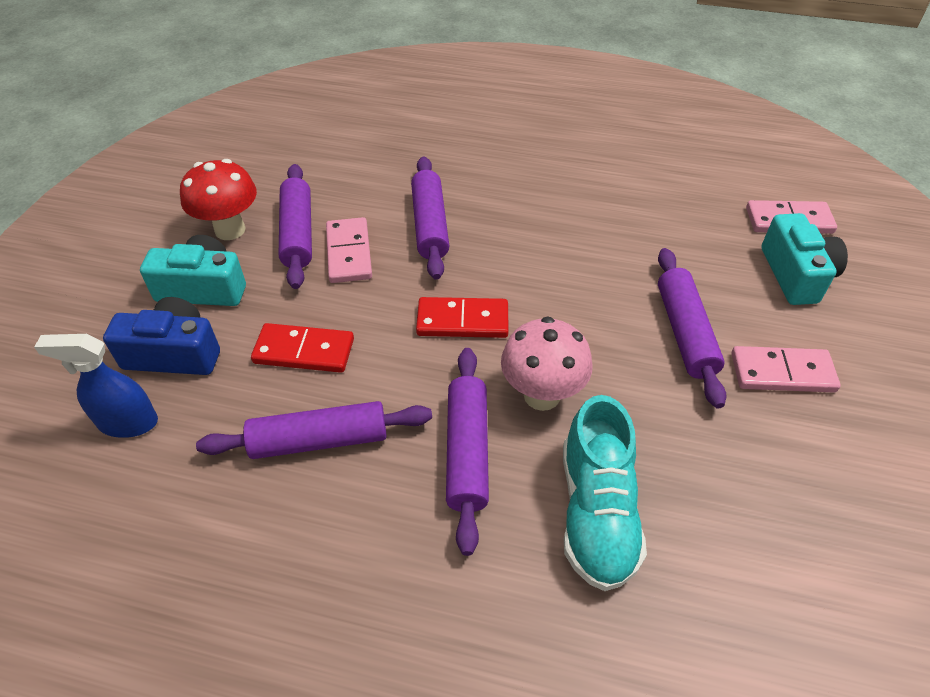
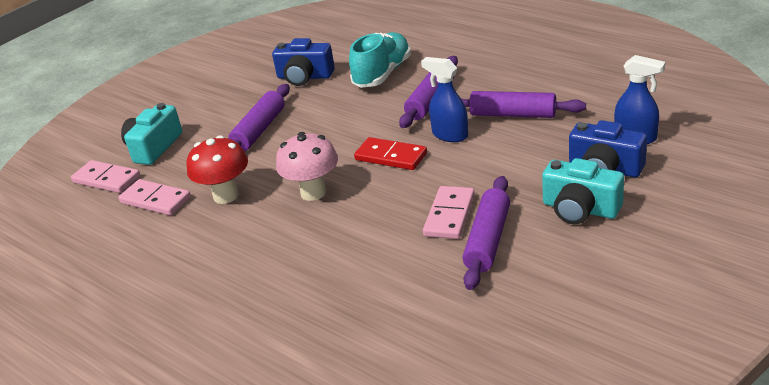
camera: 150 degrees left, 15 degrees down
red mushroom [180,159,257,240] -> red mushroom moved to [186,135,248,204]
red domino [251,323,354,373] -> none
purple rolling pin [411,156,449,280] -> none
pink mushroom [501,316,592,411] -> pink mushroom moved to [276,132,338,201]
pink domino [731,346,841,392] -> pink domino moved to [118,179,191,215]
none -> blue camera [272,38,335,86]
none -> blue spray bottle [421,57,468,142]

